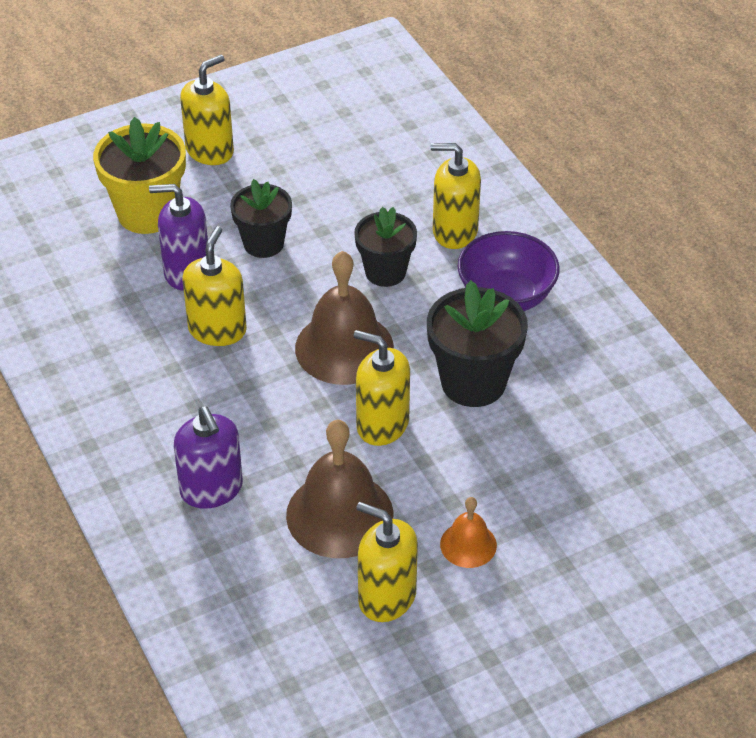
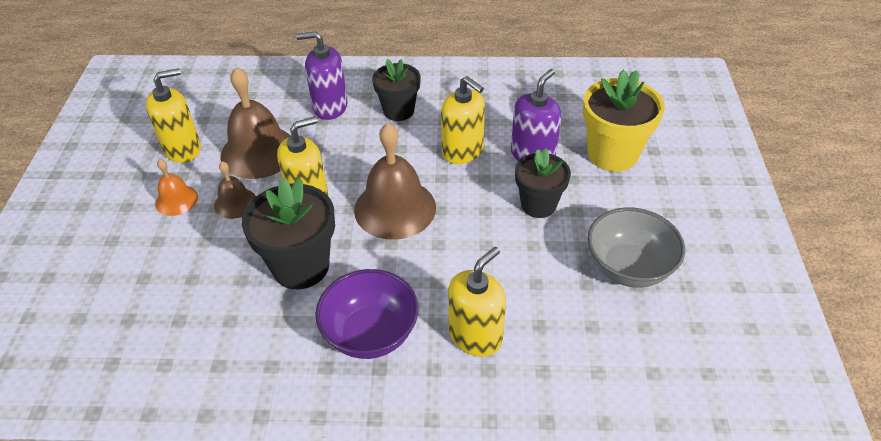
camera: 120 degrees right, 0 degrees up
yellow soap dispenser [180,55,234,165] -> none
black flower pot [354,207,417,287] -> black flower pot moved to [372,59,421,121]
none -> brown bell [214,161,256,219]
none -> grey bowl [587,207,685,288]

